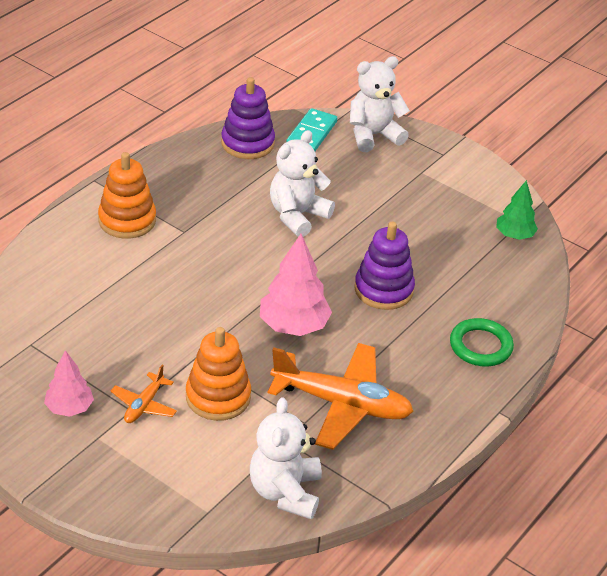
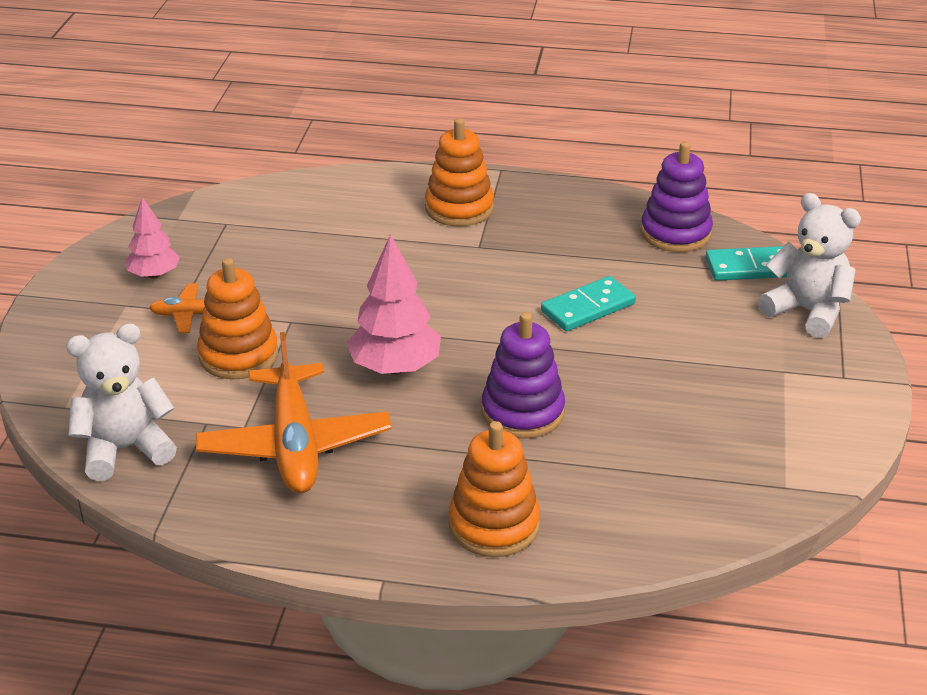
camera: 65 degrees right, 5 degrees down
white teddy bear [270,130,335,237] -> turquoise domino [541,276,636,331]
green ring [450,318,514,367] -> orange stacking toy [449,421,540,557]
green tree [496,180,538,240] -> none

